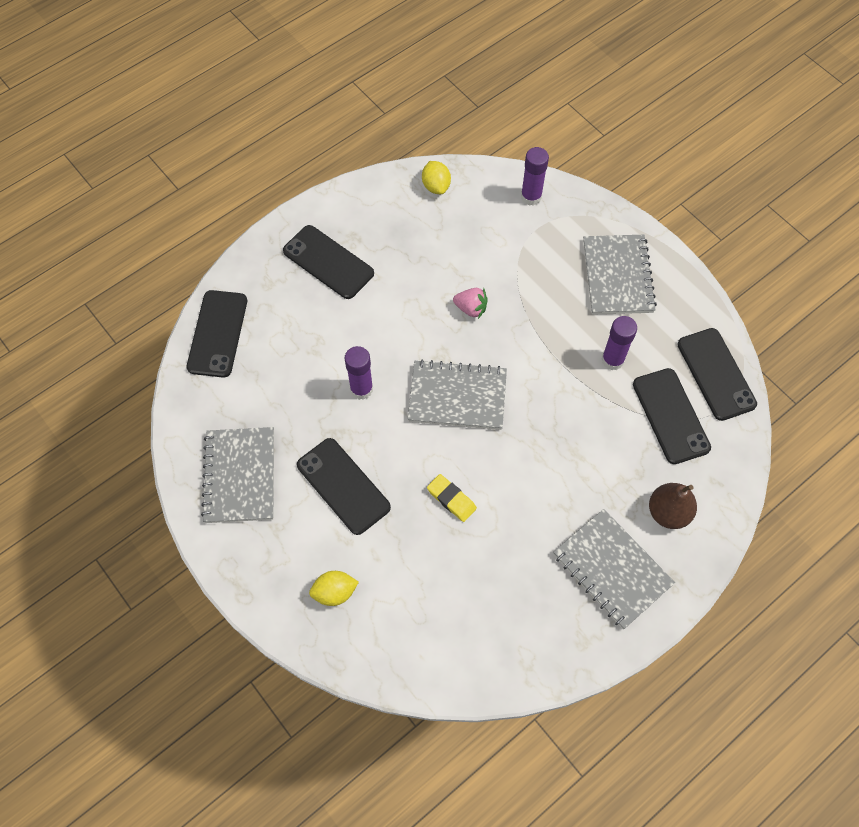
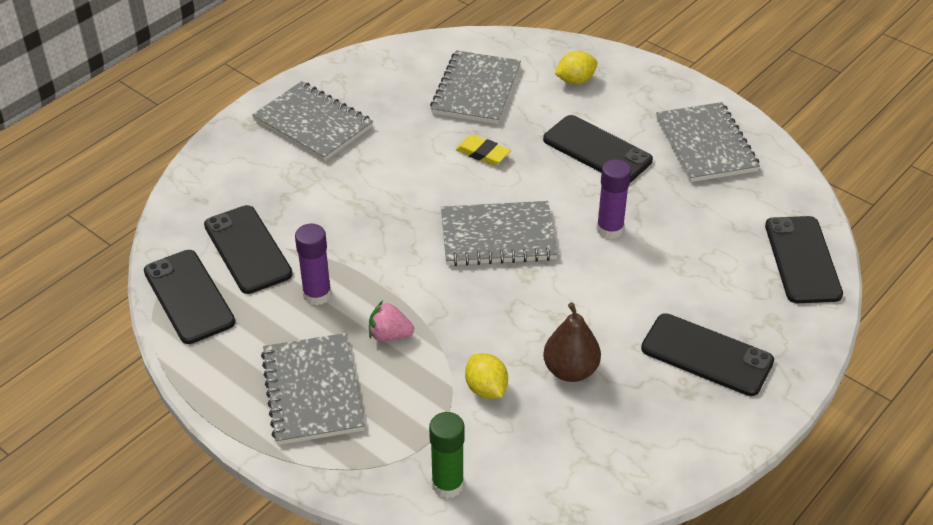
camera: 170 degrees right, 20 degrees down
yellow lemon [422,161,451,194] -> yellow lemon moved to [465,353,508,399]
pink strawberry [453,288,488,319] -> pink strawberry moved to [369,301,414,341]
purple glue stick [521,147,549,206] -> green glue stick [429,412,465,498]
brown pear [649,483,697,529] -> brown pear moved to [543,302,601,382]
none -> grey notebook [430,50,521,124]

